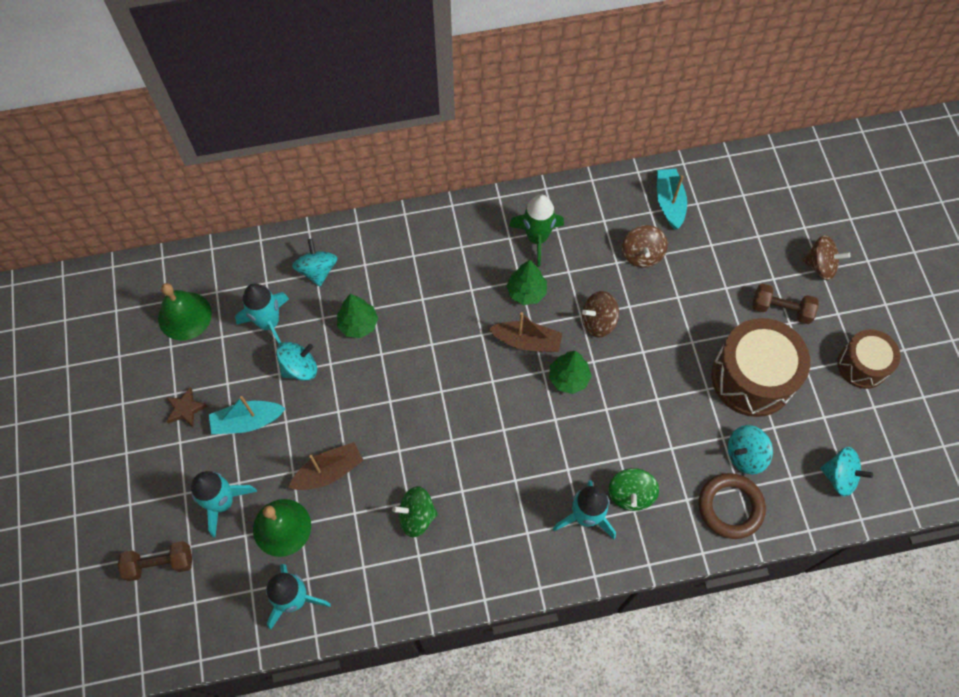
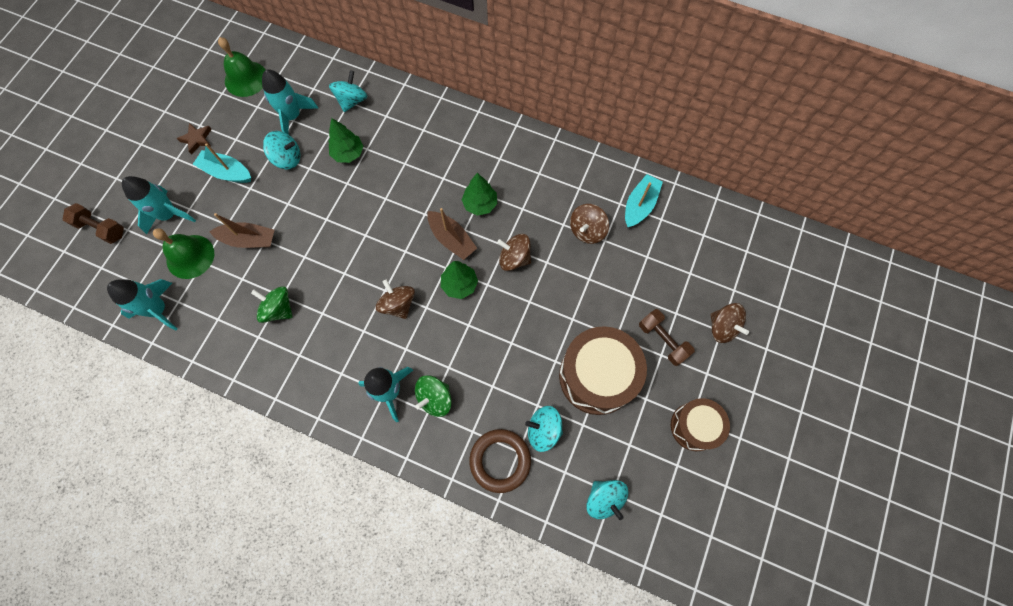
camera: 35 degrees right, 5 degrees up
green rocket [509,194,564,267] -> none
none -> brown spinning top [376,279,415,319]

